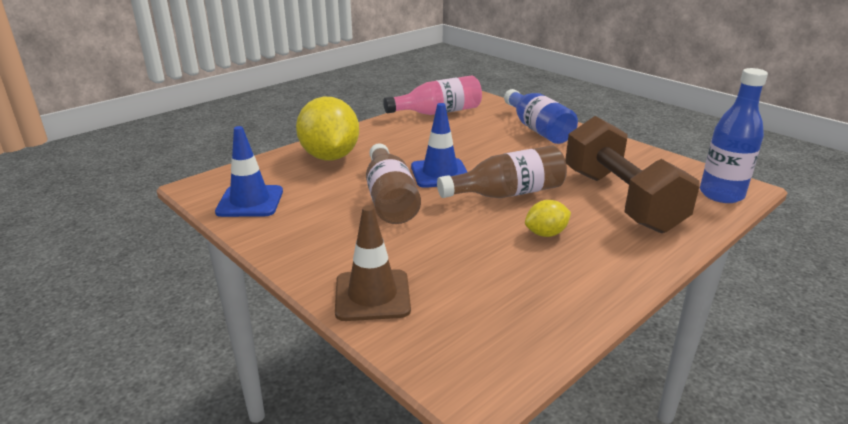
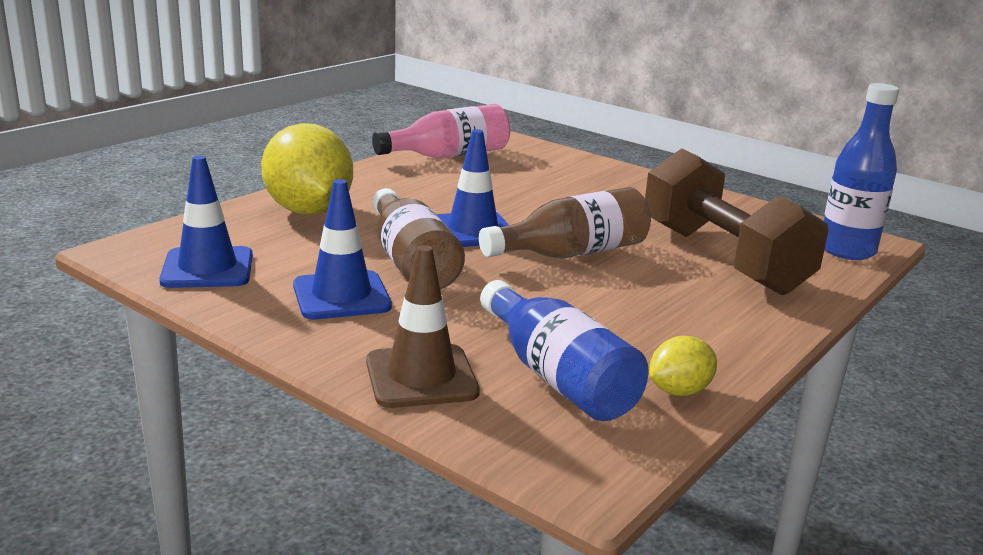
camera: 10 degrees left, 5 degrees down
blue bottle [504,89,578,144] -> blue bottle moved to [480,280,649,421]
yellow lemon [525,200,571,237] -> yellow lemon moved to [649,336,717,396]
none -> blue traffic cone [293,179,392,319]

